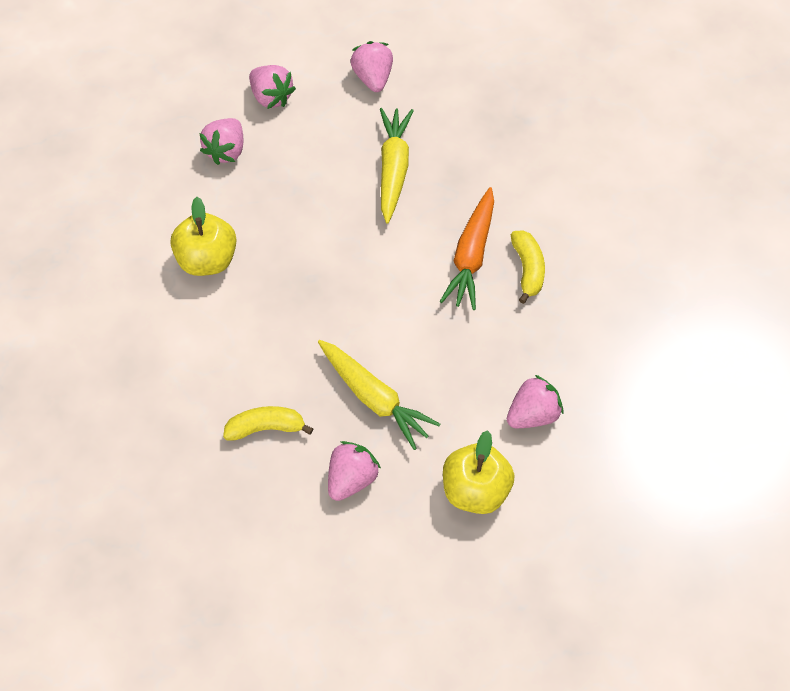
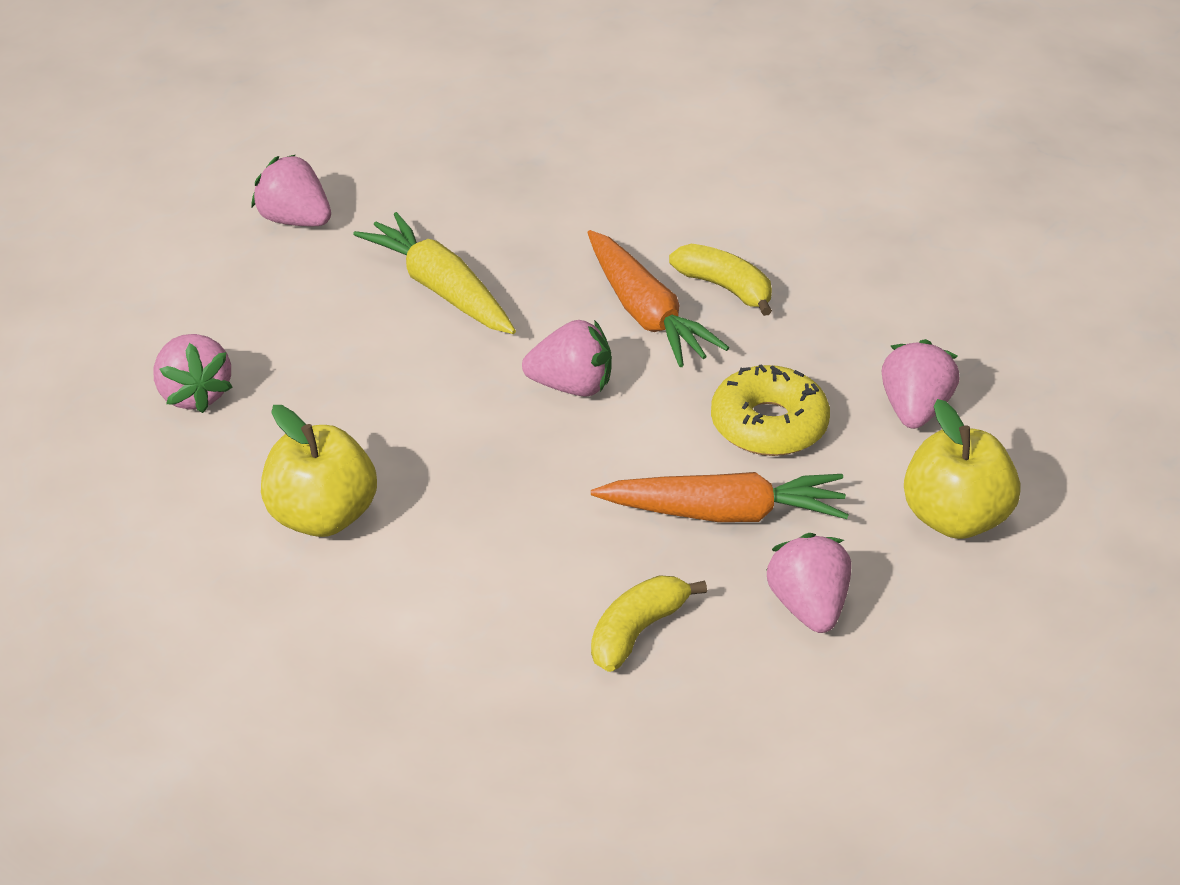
camera: 45 degrees left, 20 degrees down
pink strawberry [249,65,296,109] -> pink strawberry moved to [522,320,612,397]
yellow carrot [318,340,440,450] -> orange carrot [591,472,849,522]
none -> yellow donut [711,364,830,456]

